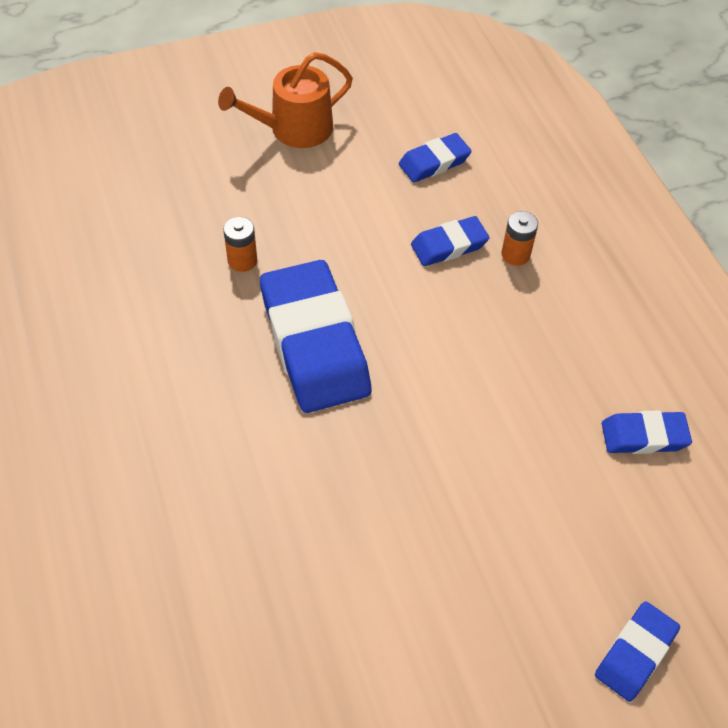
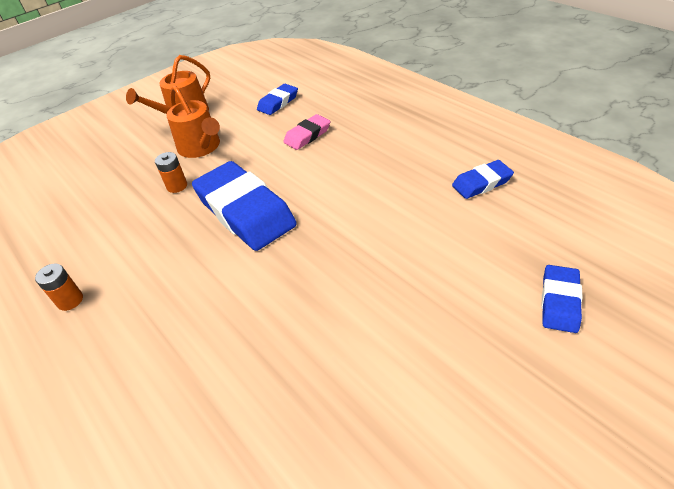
camera: 15 degrees left, 10 degrees down
blue eraser [411,216,489,266] -> pink eraser [283,114,330,150]
orange battery [501,211,538,266] -> orange battery moved to [35,264,83,311]
none -> orange watering can [166,85,220,158]

